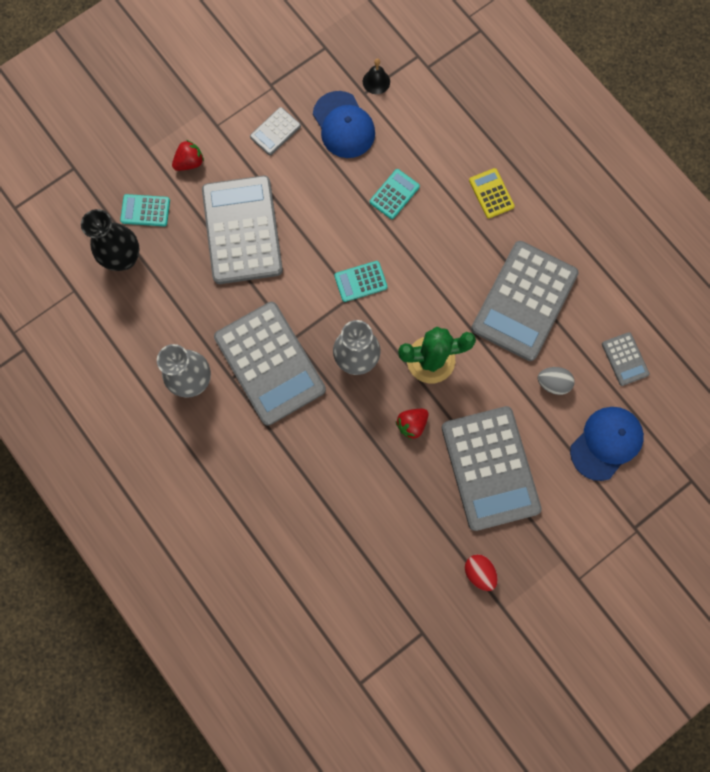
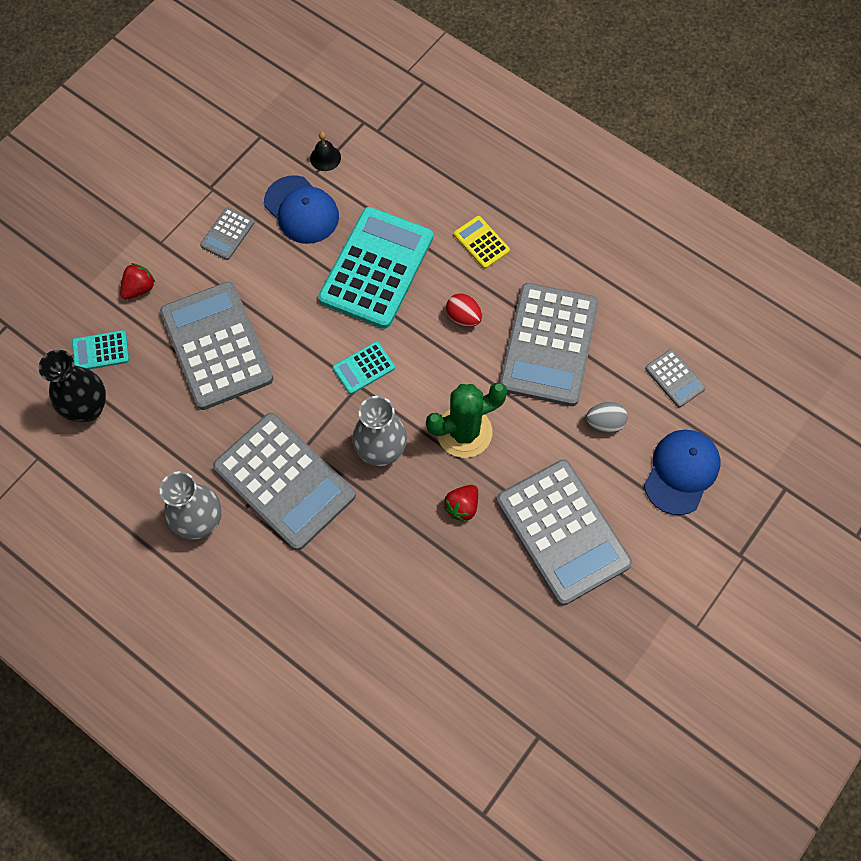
camera: 15 degrees left, 10 degrees down
turquoise calculator [370,169,420,219] -> turquoise calculator [318,207,433,329], size x2.26
red egg [465,554,498,591] -> red egg moved to [446,293,482,327]

